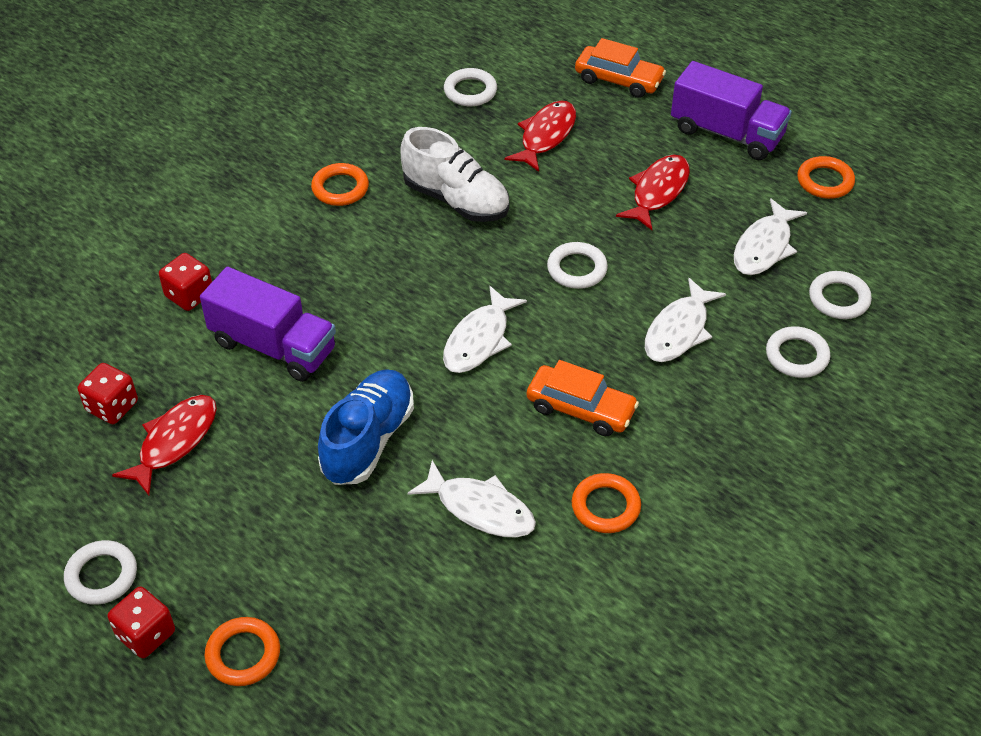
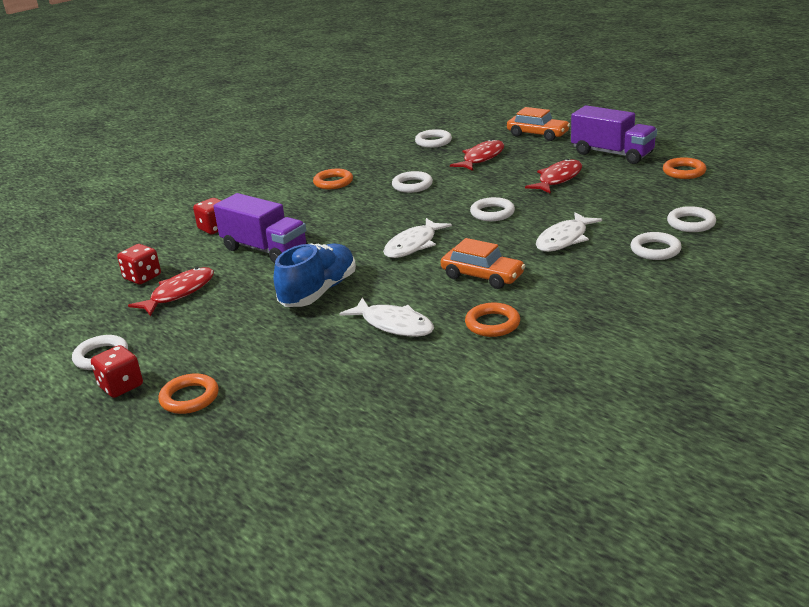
camera: 10 degrees right, 20 degrees down
white shoe [400,127,509,222] -> white ring [392,171,433,193]
white fish [734,198,807,275] -> none

